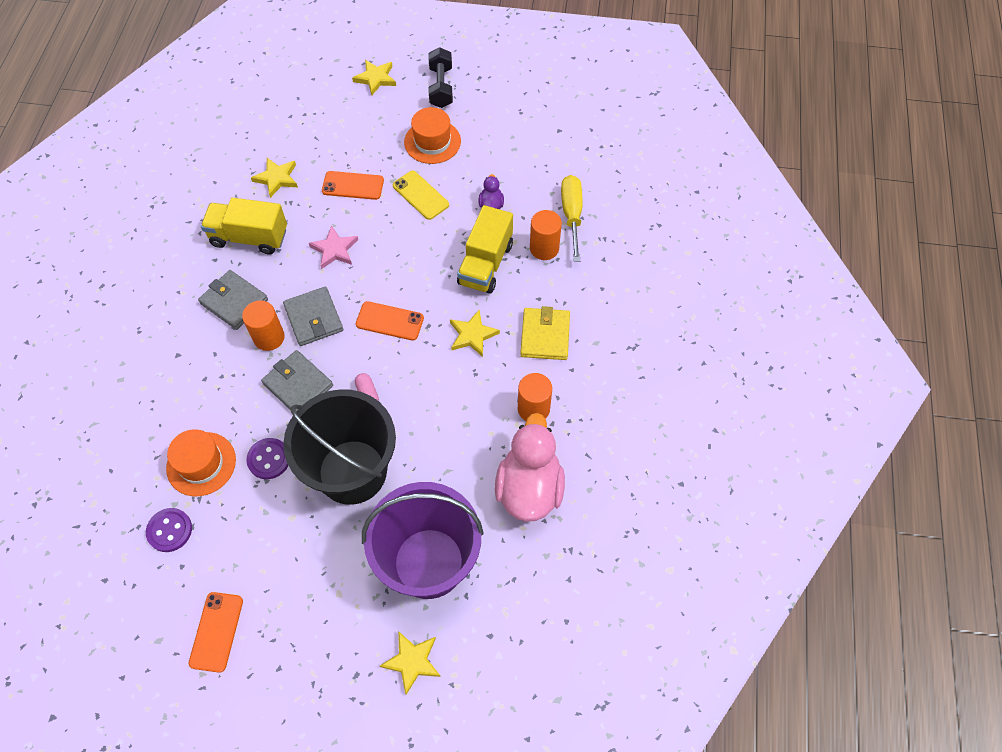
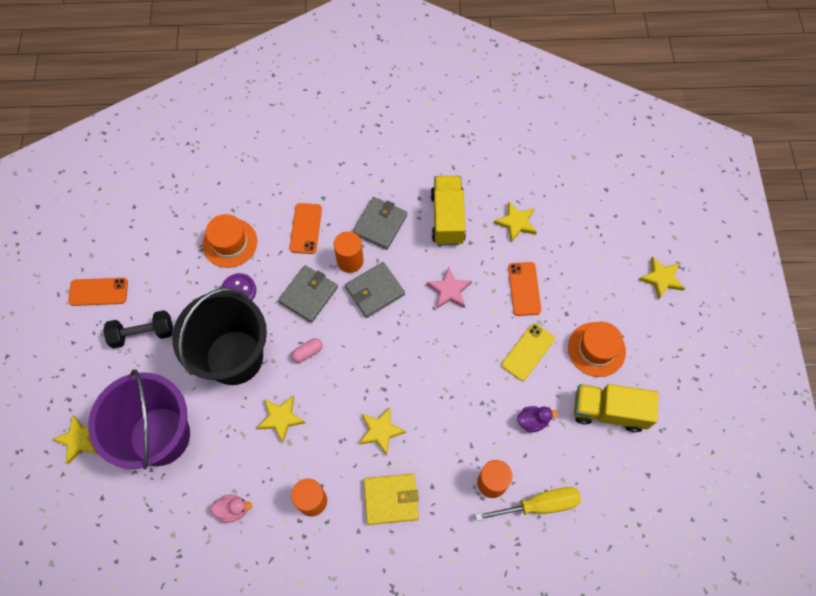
camera: 80 degrees right, 5 degrees up
purple button [146,508,192,552] -> none
orange phone [356,301,424,340] -> orange phone moved to [289,203,322,254]
black dumbbell [428,47,453,108] -> black dumbbell moved to [103,310,173,348]
yellow truck [457,205,513,294] -> yellow truck moved to [574,384,659,432]
pink duck [495,413,565,522] -> pink duck [211,495,252,523], size x0.44
none -> yellow star [257,395,305,443]

